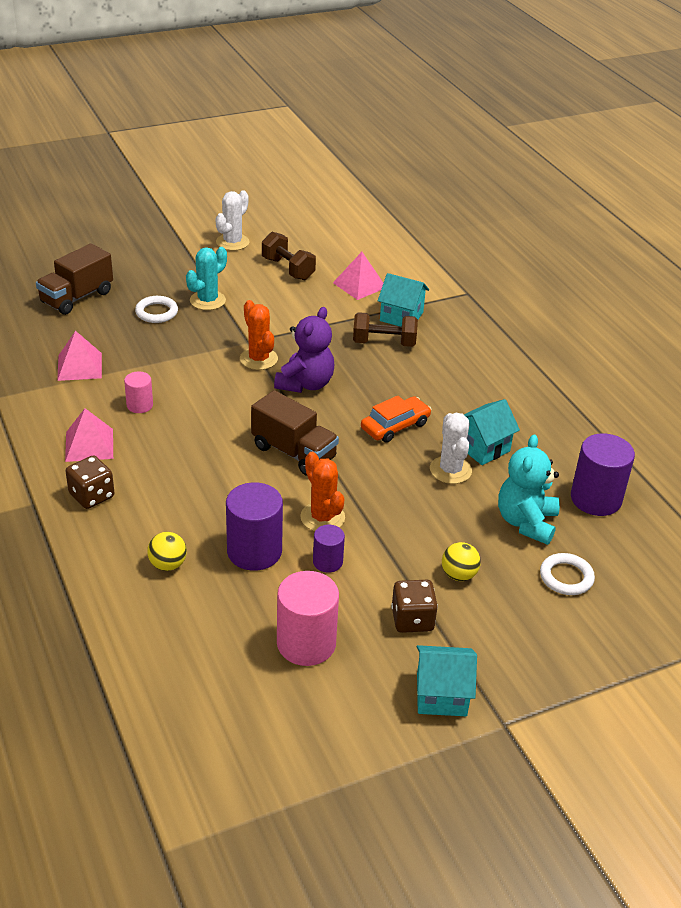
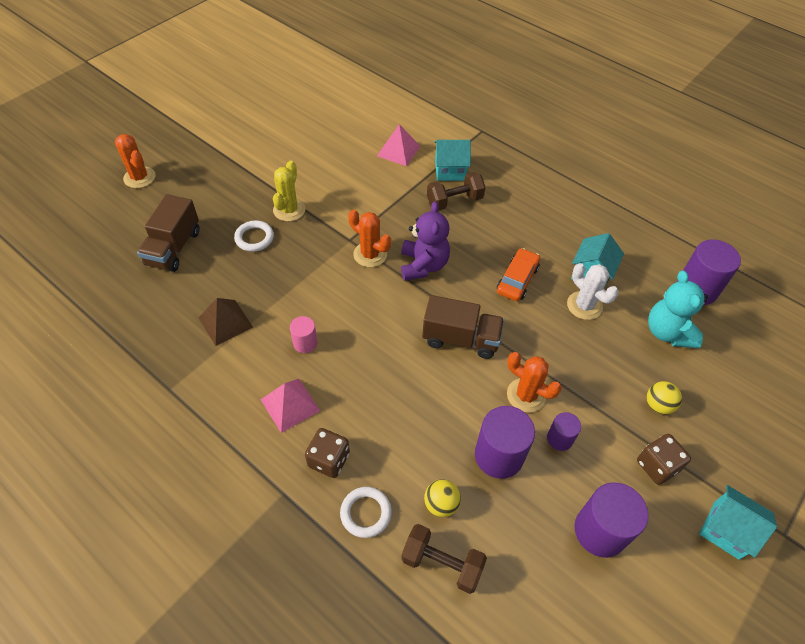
camera: 25 degrees left, 15 degrees up
pink pyramid [57,331,102,381] -> brown pyramid [199,298,253,346]
turquoise cactus [186,247,227,310] -> yellow cactus [273,160,306,222]
white cactus [216,190,249,251] -> none
brown dumbbell [262,232,316,280] -> brown dumbbell moved to [401,524,487,594]
pink cylinder [277,571,339,666] -> purple cylinder [574,482,649,558]
turquoise house [417,645,477,716] -> turquoise house turned 60 degrees clockwise [699,485,777,560]
white ring [540,553,595,595] -> white ring moved to [340,487,392,538]
none -> orange cactus [115,134,156,188]

